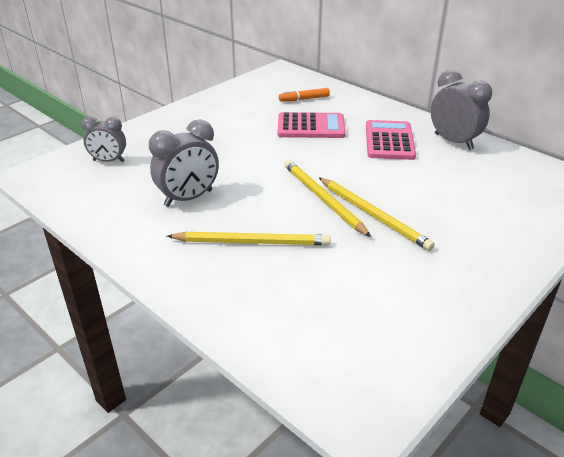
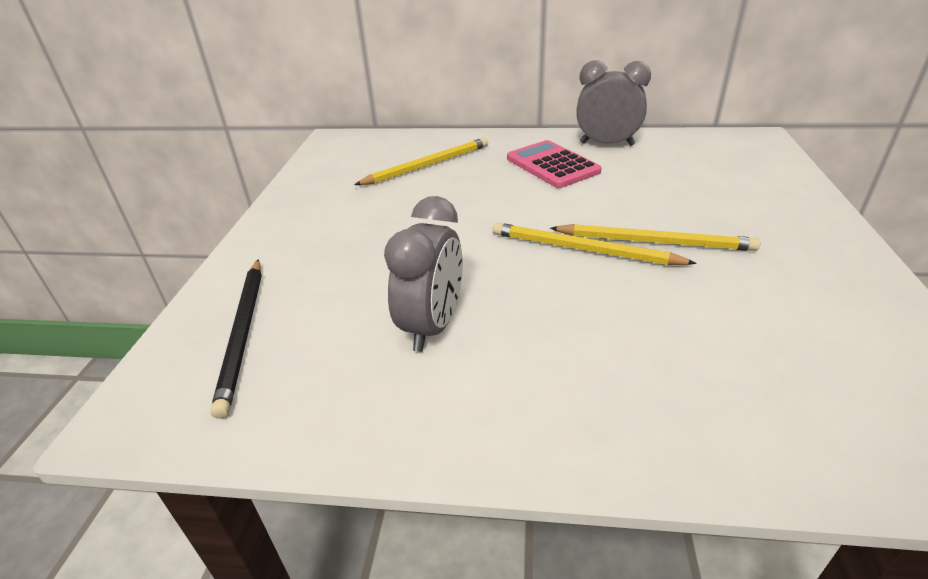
camera: 35 degrees left, 0 degrees up
grey clock [81,116,126,162] -> black pencil [210,259,262,419]
yellow pencil [167,232,331,245] -> yellow pencil moved to [354,138,488,185]
pink calculator [278,112,346,138] -> none
orange marker [279,88,330,102] -> none

